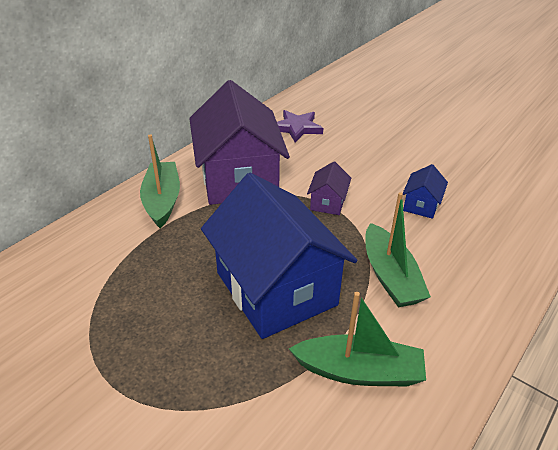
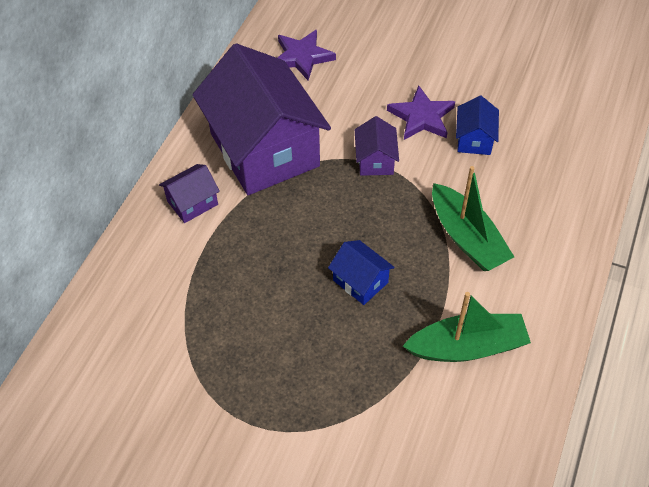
camera: 15 degrees left, 15 degrees up
green boat [140,134,180,228] -> purple house [159,164,220,223]
blue house [201,173,357,339] -> blue house [328,240,395,305], size x0.42
none -> purple star [387,85,455,140]

